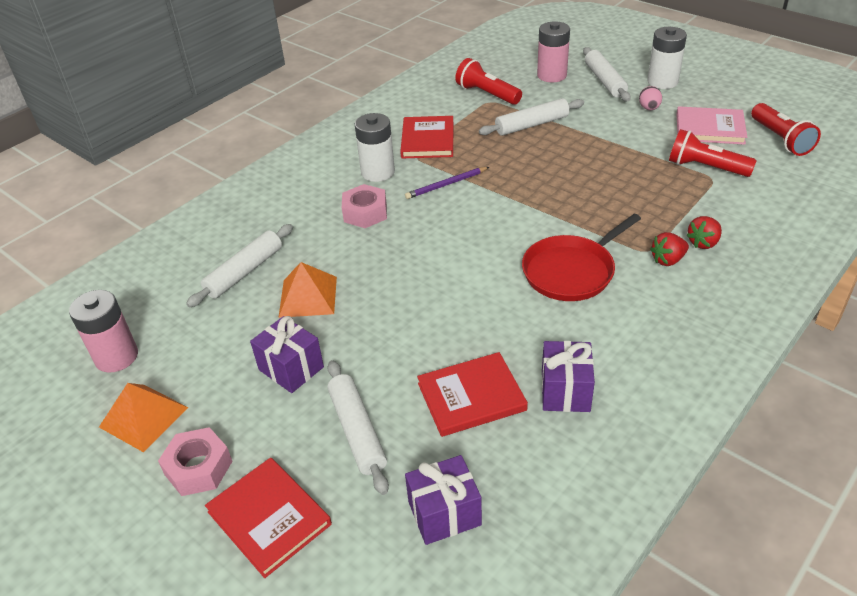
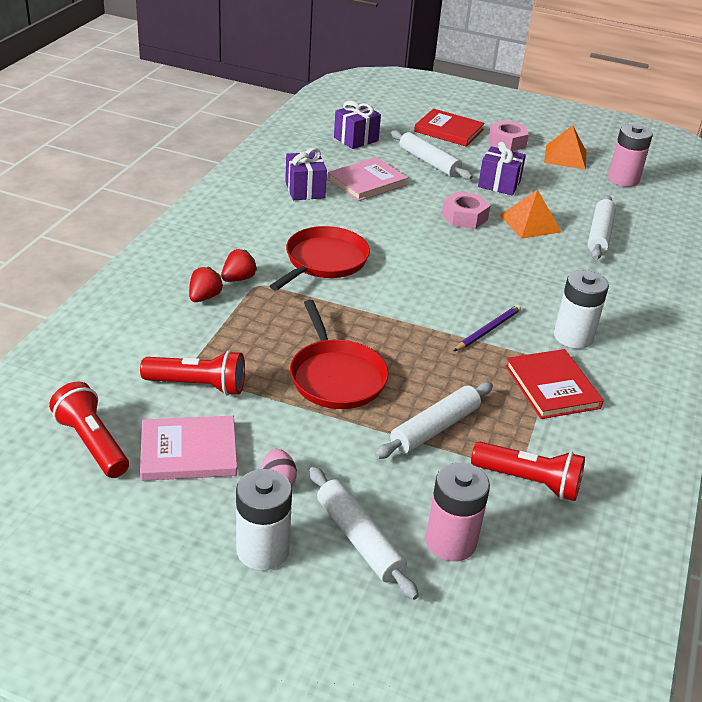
camera: 155 degrees right, 5 degrees down
pink nut [342,184,387,228] -> pink nut moved to [442,191,490,229]
red book [417,352,528,437] -> pink book [328,157,408,201]
none -> red pan [290,300,389,409]

